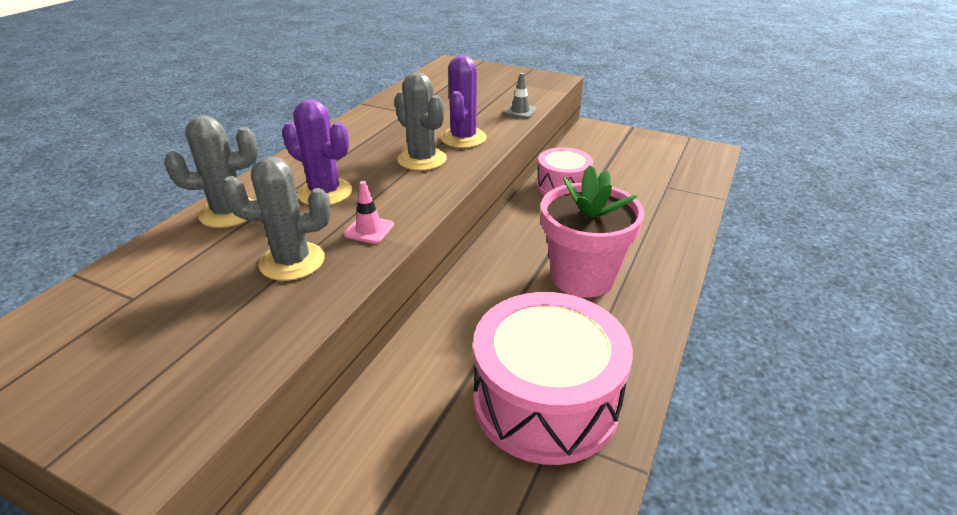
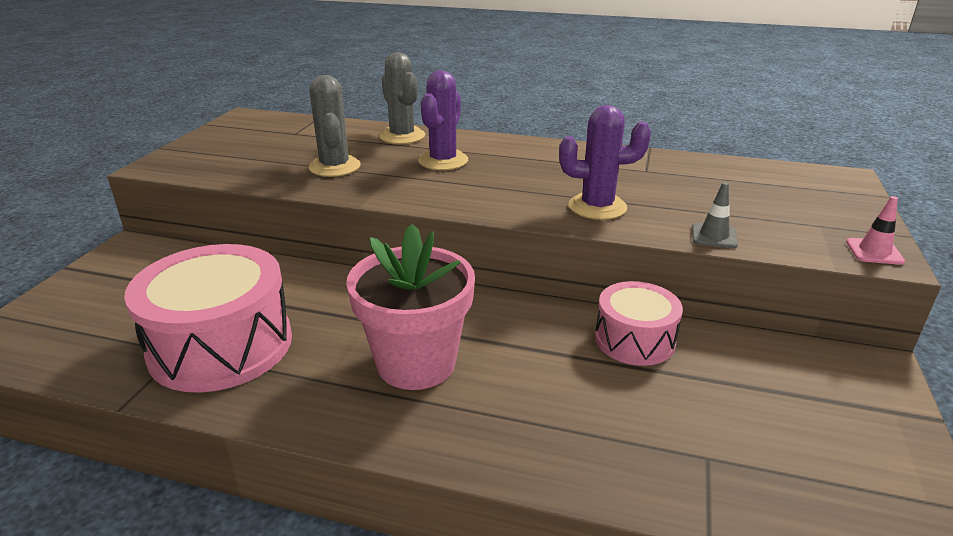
camera: 80 degrees right, 5 degrees down
pink traffic cone [344,181,394,244] -> pink traffic cone moved to [846,196,905,265]
grey cactus [395,72,447,171] -> none

